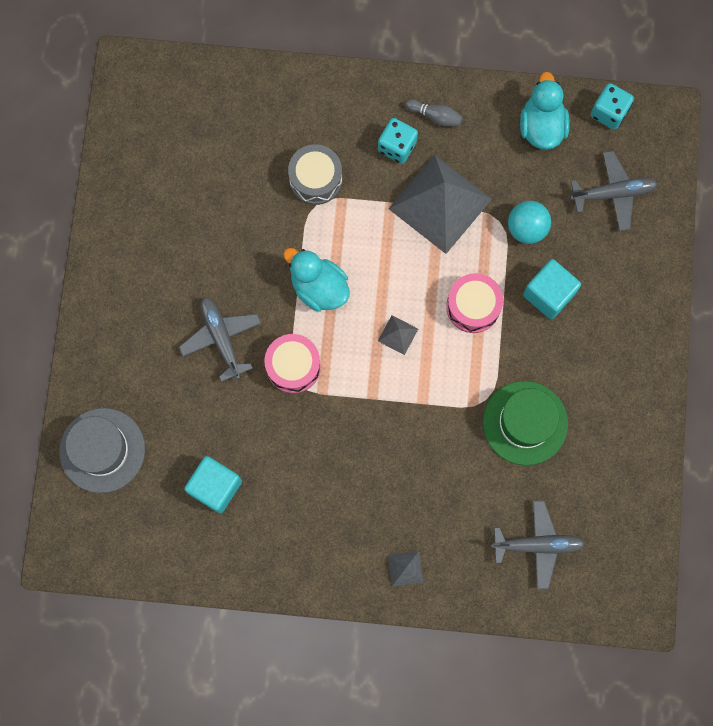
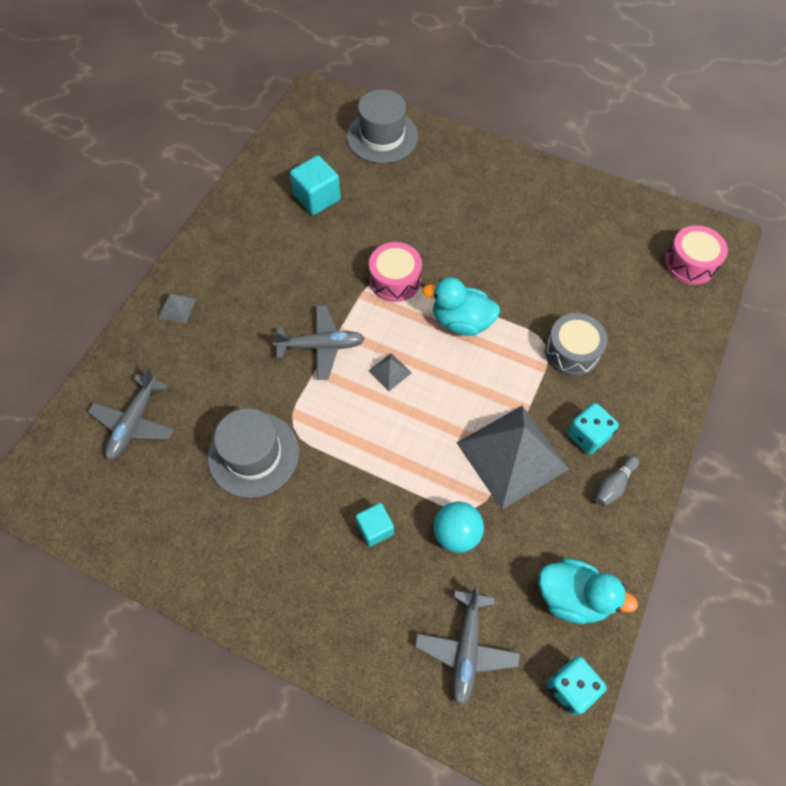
camera: 110 degrees right, 15 degrees down
grey plane [179,297,261,382] -> grey plane moved to [270,305,365,380]
turquoise duck [283,248,349,312] -> turquoise duck turned 135 degrees counterclockwise [422,277,500,336]
pink drum [446,273,503,333] -> pink drum moved to [665,225,728,285]
green hat [483,381,568,465] -> grey hat [208,408,299,498]
turquoise cube [523,259,581,319] -> turquoise cube [356,503,394,547], size x0.65

